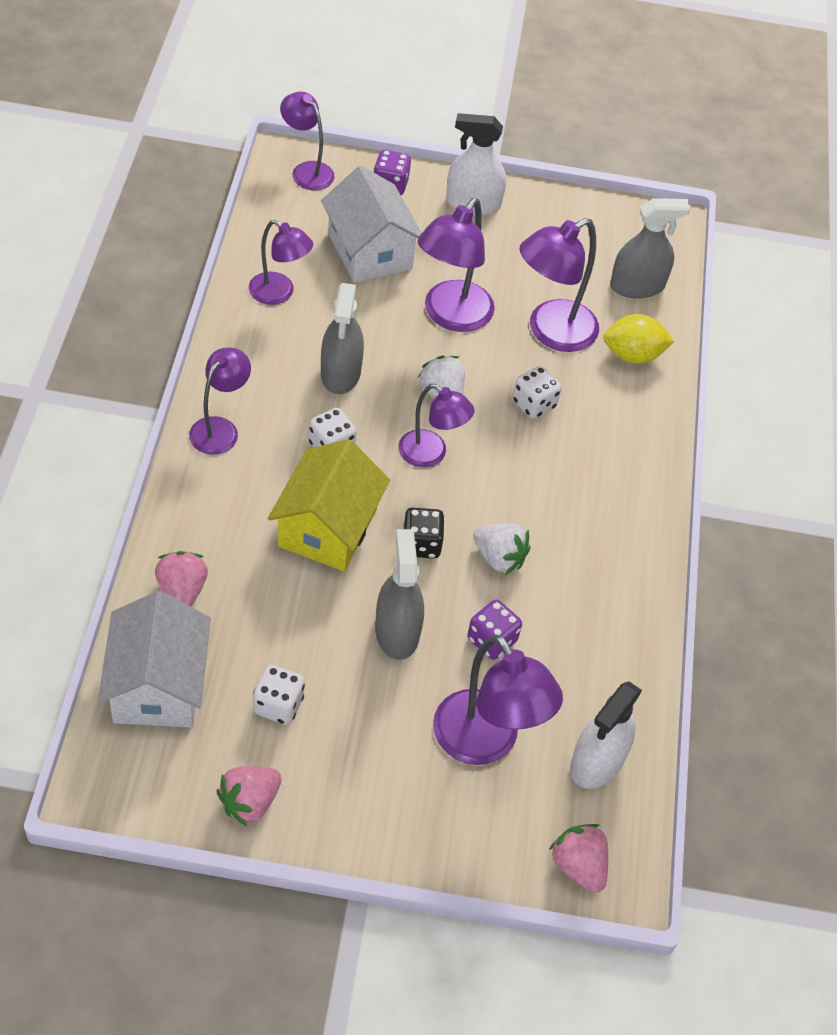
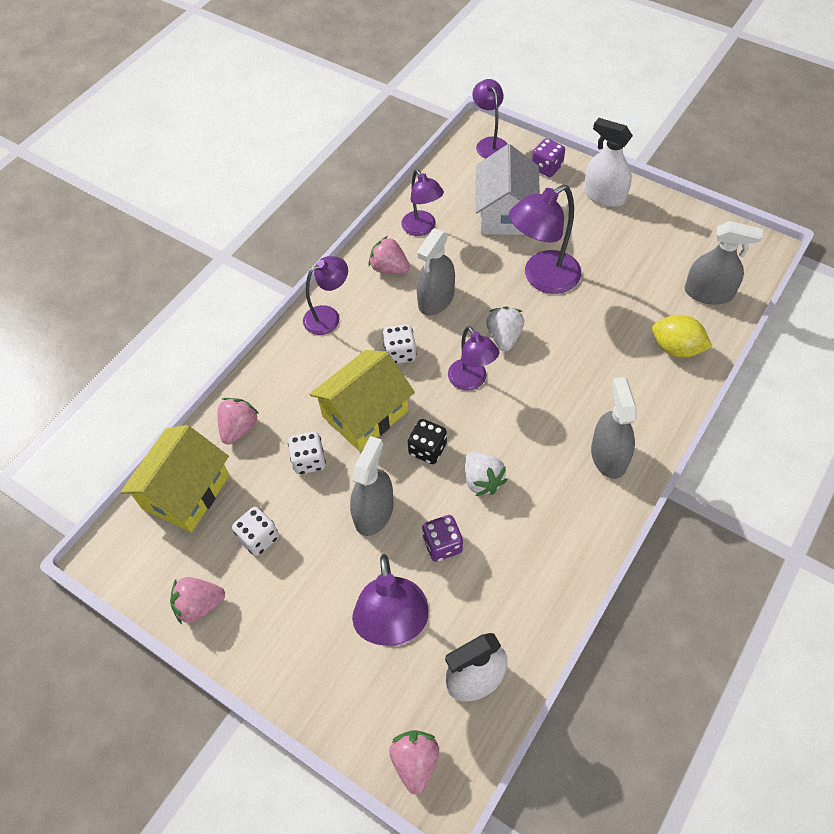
camera: 35 degrees right, 5 degrees up
white house [98,591,211,728] -> yellow house [120,425,229,532]
white dice [512,366,562,419] -> white dice moved to [288,432,326,474]
purple lamp [519,218,599,352] -> none
none -> pink strawberry [369,236,410,274]
none -> grey spray bottle [591,377,637,479]

